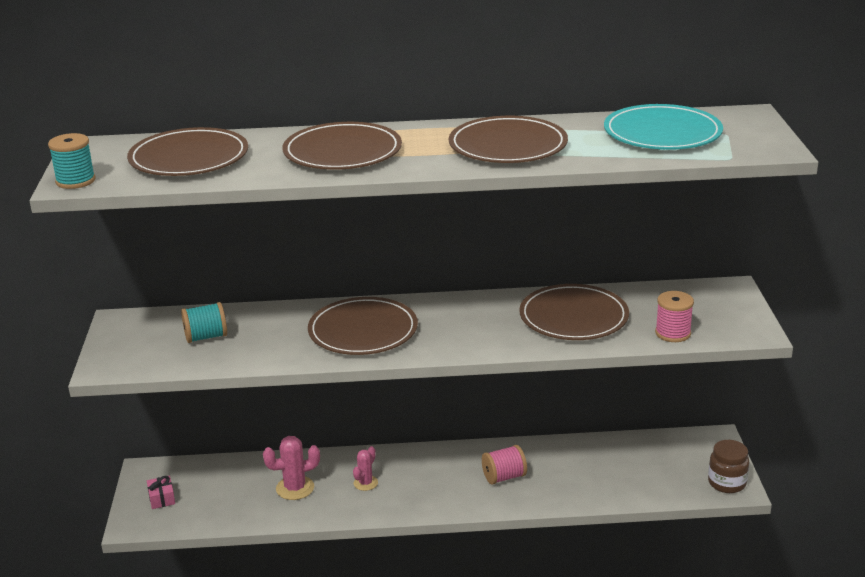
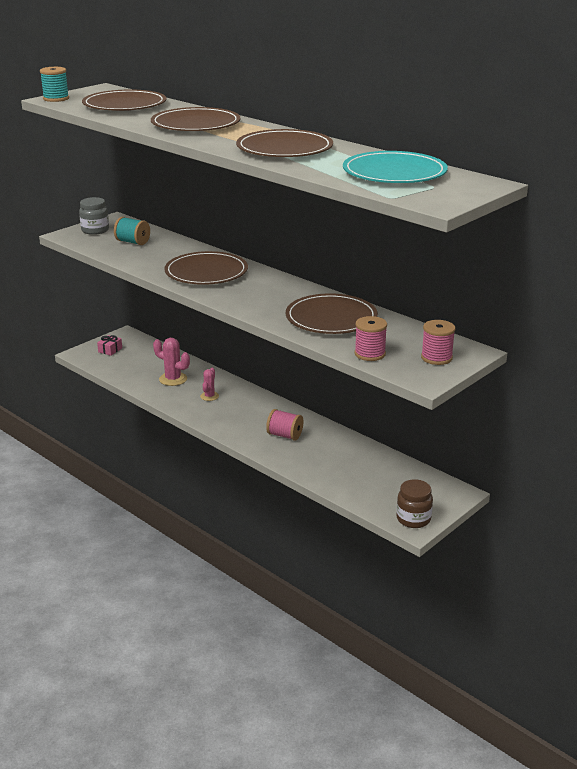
camera: 45 degrees right, 0 degrees up
pink cactus [353,446,378,491] -> pink cactus turned 60 degrees counterclockwise [200,368,219,401]
none -> grey jar [79,197,109,235]
none -> pink spool [421,320,455,365]

